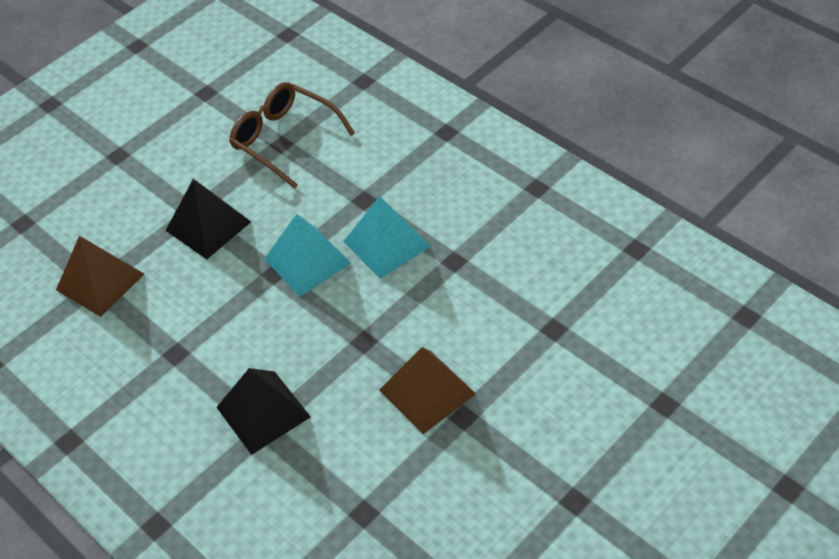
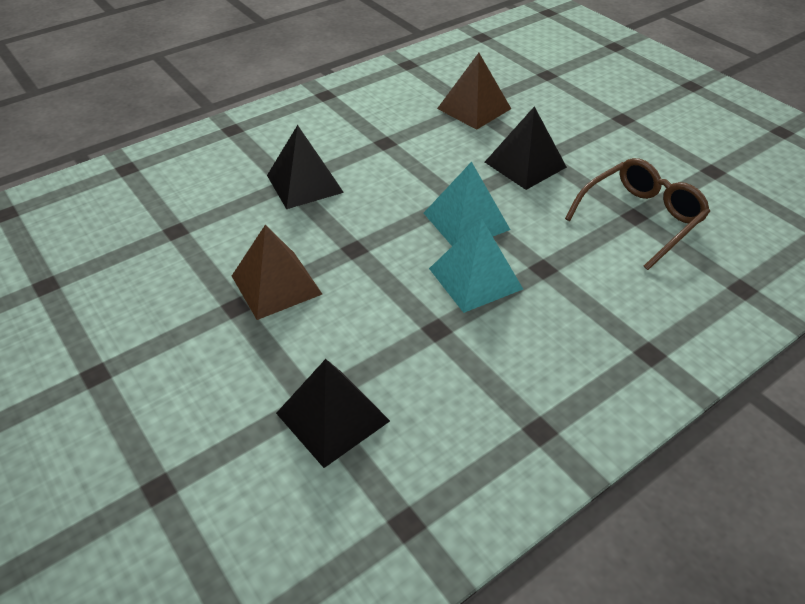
camera: 95 degrees right, 5 degrees down
none -> black pyramid [276,359,390,468]

